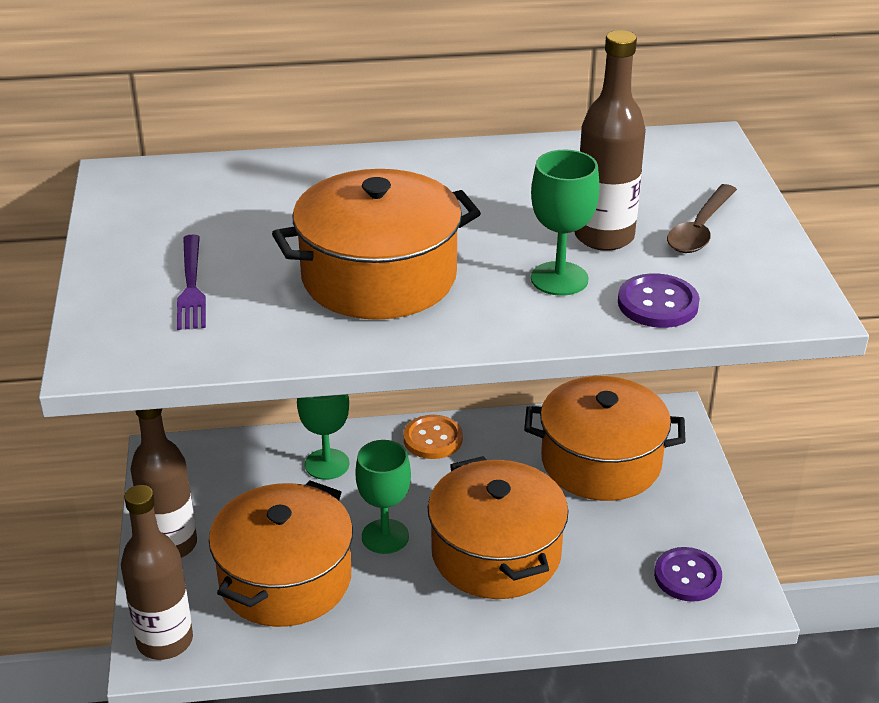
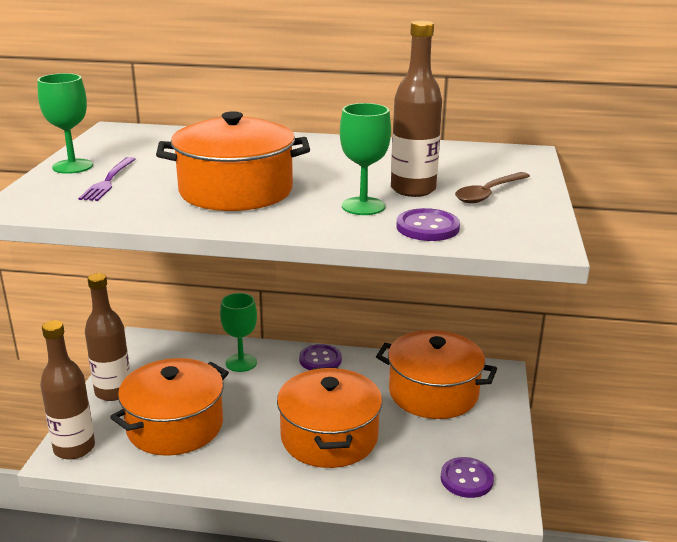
camera: 15 degrees right, 10 degrees down
green goblet [355,440,411,554] -> green goblet moved to [37,73,93,174]
orange button [403,415,463,459] -> purple button [299,344,342,370]

